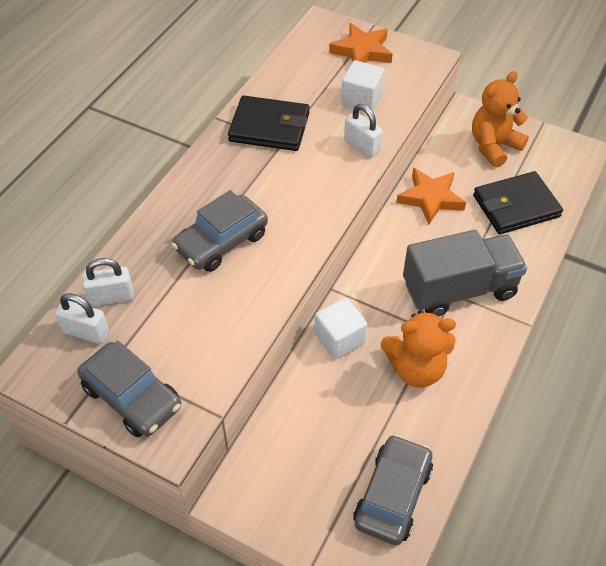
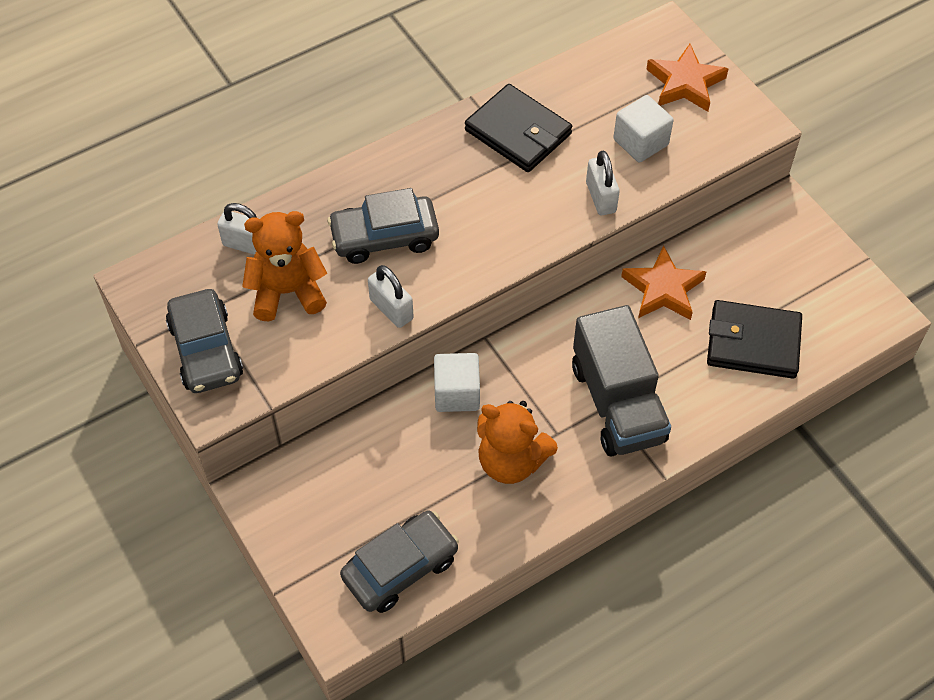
camera: 30 degrees right, 5 degrees up
white padlock [55,293,109,344] -> white padlock moved to [368,265,414,328]
grey truck [403,230,527,317] -> grey truck turned 60 degrees clockwise [572,305,671,456]
orange teddy bear [472,71,529,168] -> orange teddy bear moved to [242,211,327,321]

